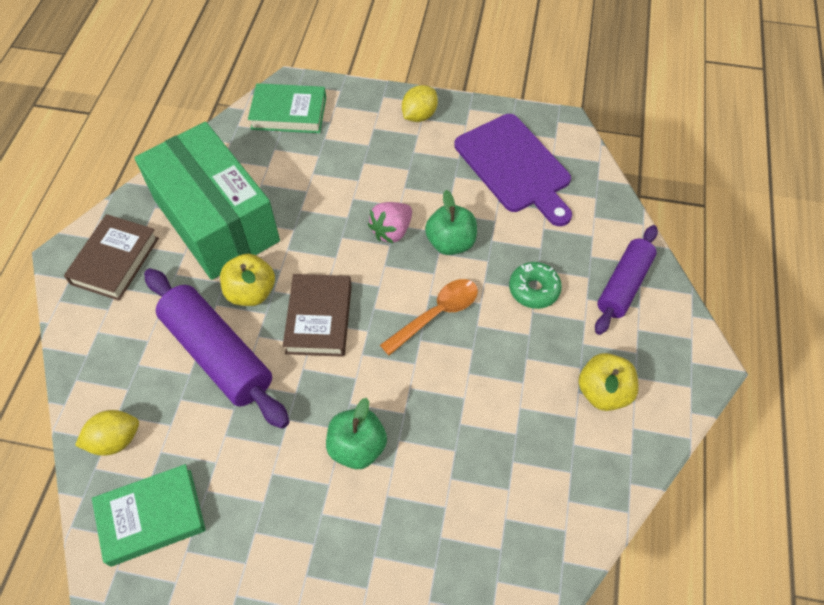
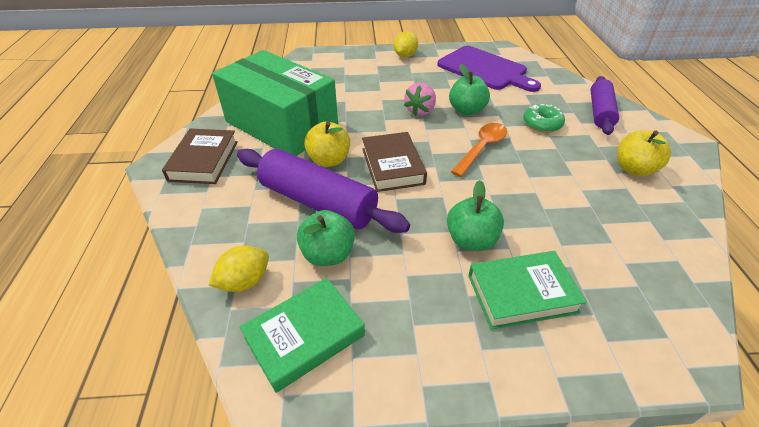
camera: 15 degrees left, 15 degrees down
green book [248,83,326,133] -> green book moved to [468,251,587,330]
none -> green apple [297,210,355,266]

